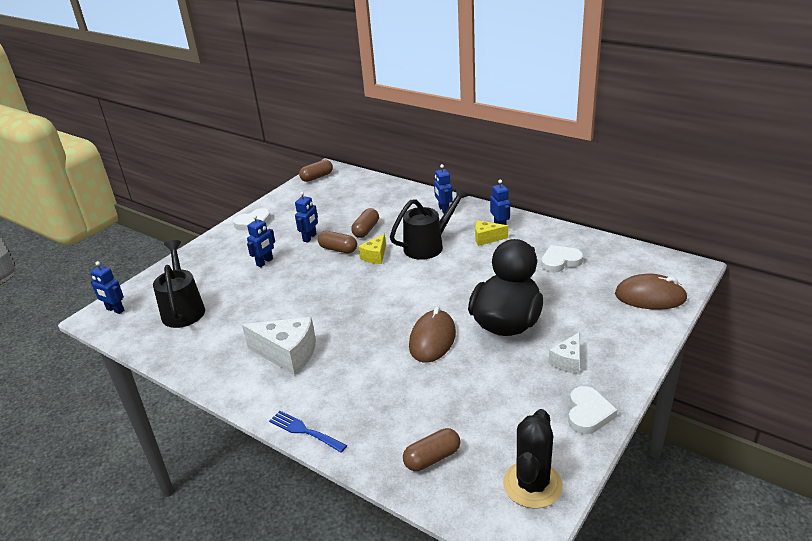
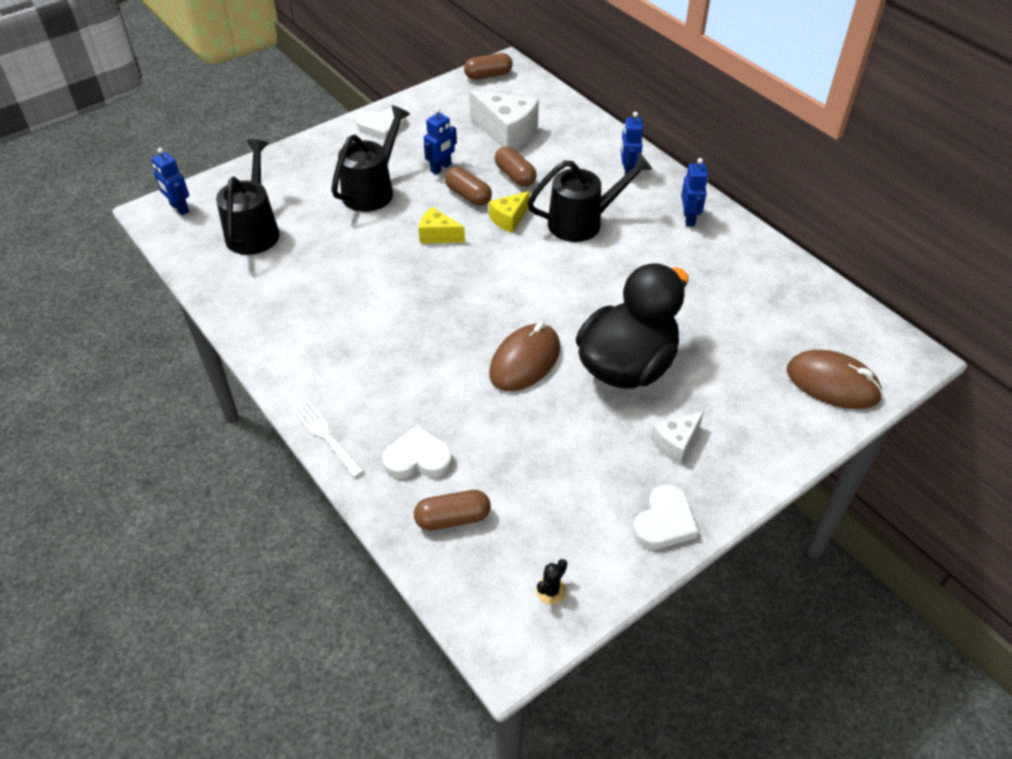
camera: 15 degrees right, 15 degrees up
white cheese [242,317,316,375] -> white cheese moved to [469,90,539,150]
blue robot [247,215,275,267] -> black watering can [331,105,410,212]
blue fork [269,411,347,453] -> white fork [293,402,364,478]
brown capsule [351,208,379,238] -> brown capsule turned 75 degrees counterclockwise [494,146,537,187]
yellow cheese [475,220,508,246] -> yellow cheese moved to [419,207,465,243]
black cactus [503,409,563,509] -> black cactus [536,559,567,604], size x0.42
white heart [541,245,583,273] -> white heart moved to [382,425,453,479]

